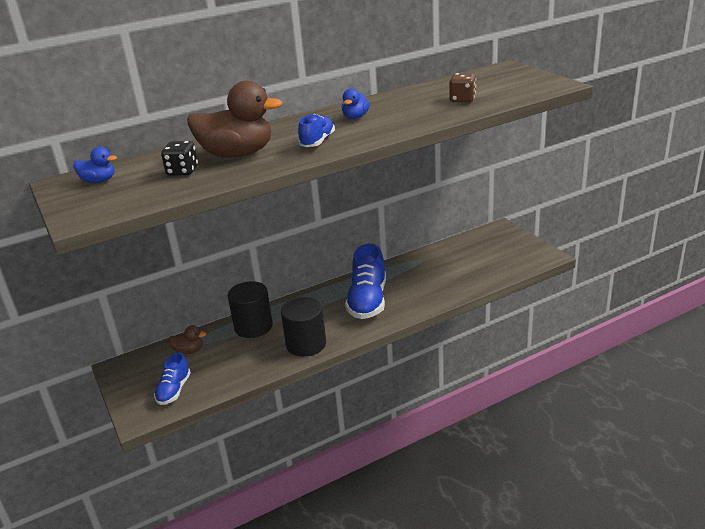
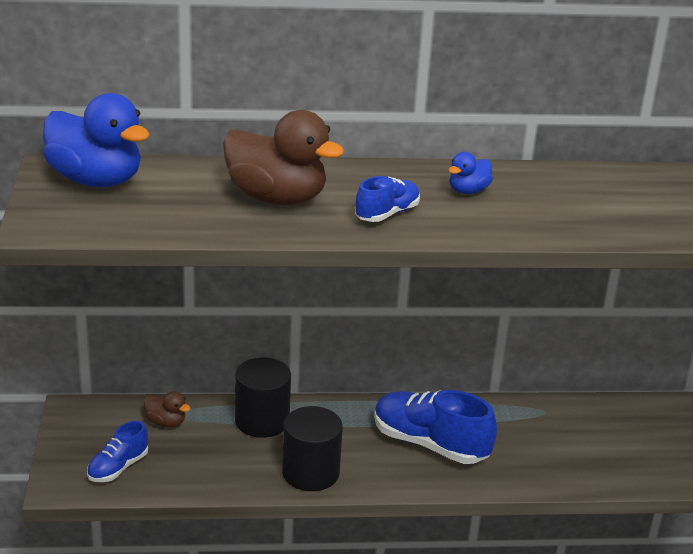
camera: 20 degrees right, 0 degrees up
blue duck [73,147,117,183] -> blue duck [43,93,150,187], size x2.12
black dice [161,141,198,176] -> none
blue shoe [345,243,386,319] -> blue shoe turned 90 degrees clockwise [374,390,497,464]
brown dice [449,73,476,103] -> none

